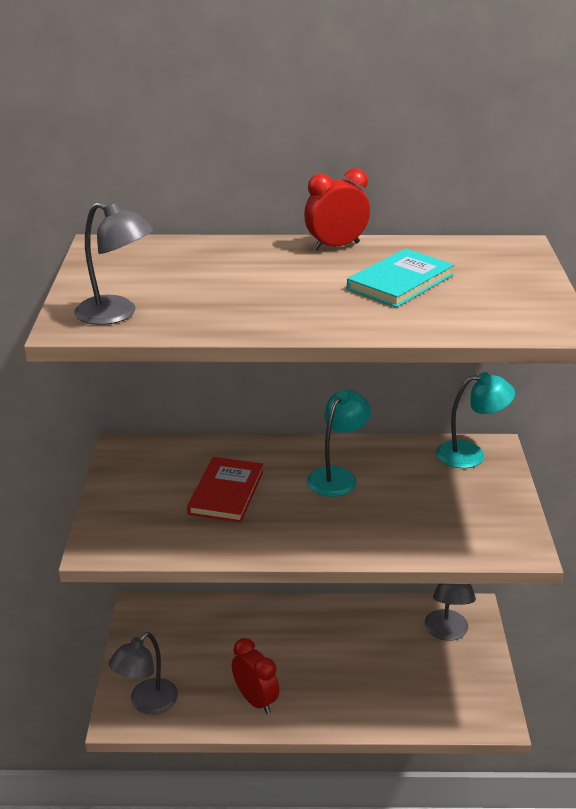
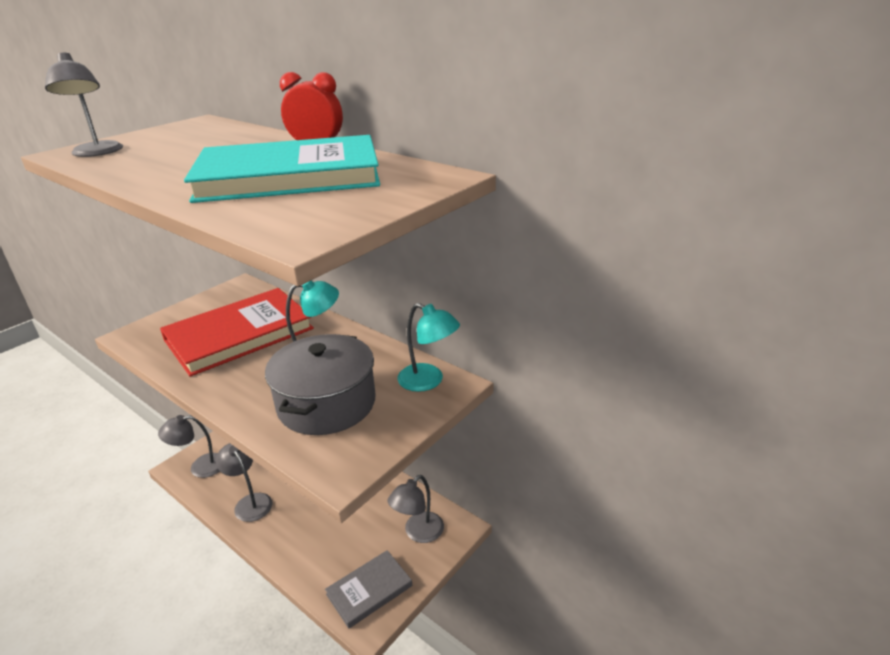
camera: 40 degrees right, 0 degrees up
red book [187,457,263,523] -> red book [160,288,314,376], size x1.83
red clock [232,638,279,714] -> grey lamp [216,443,272,522]
turquoise book [347,248,454,307] -> turquoise book [184,135,380,203], size x1.83
none -> grey pot [265,334,376,435]
none -> grey book [325,550,412,629]

